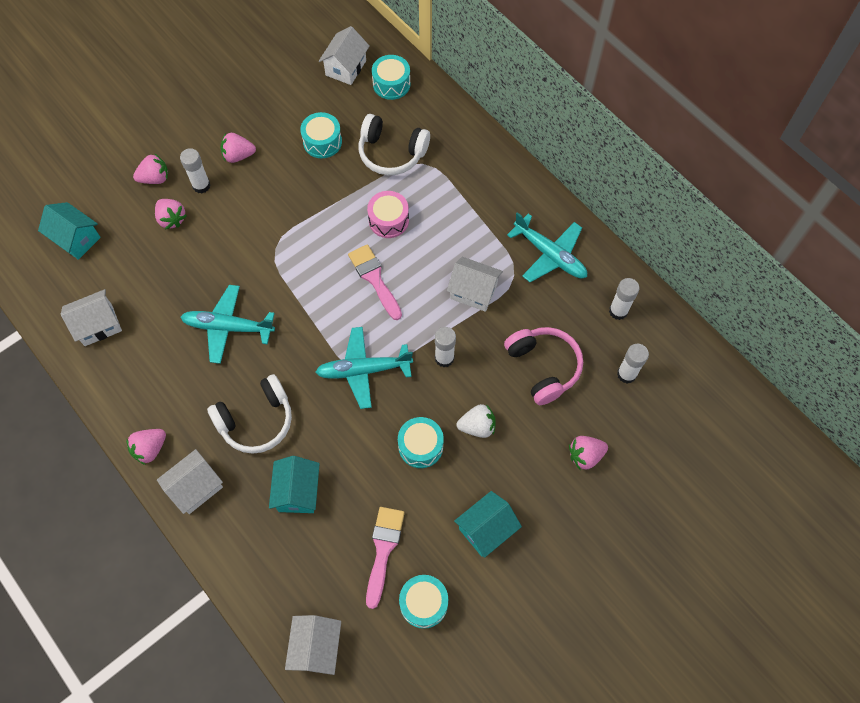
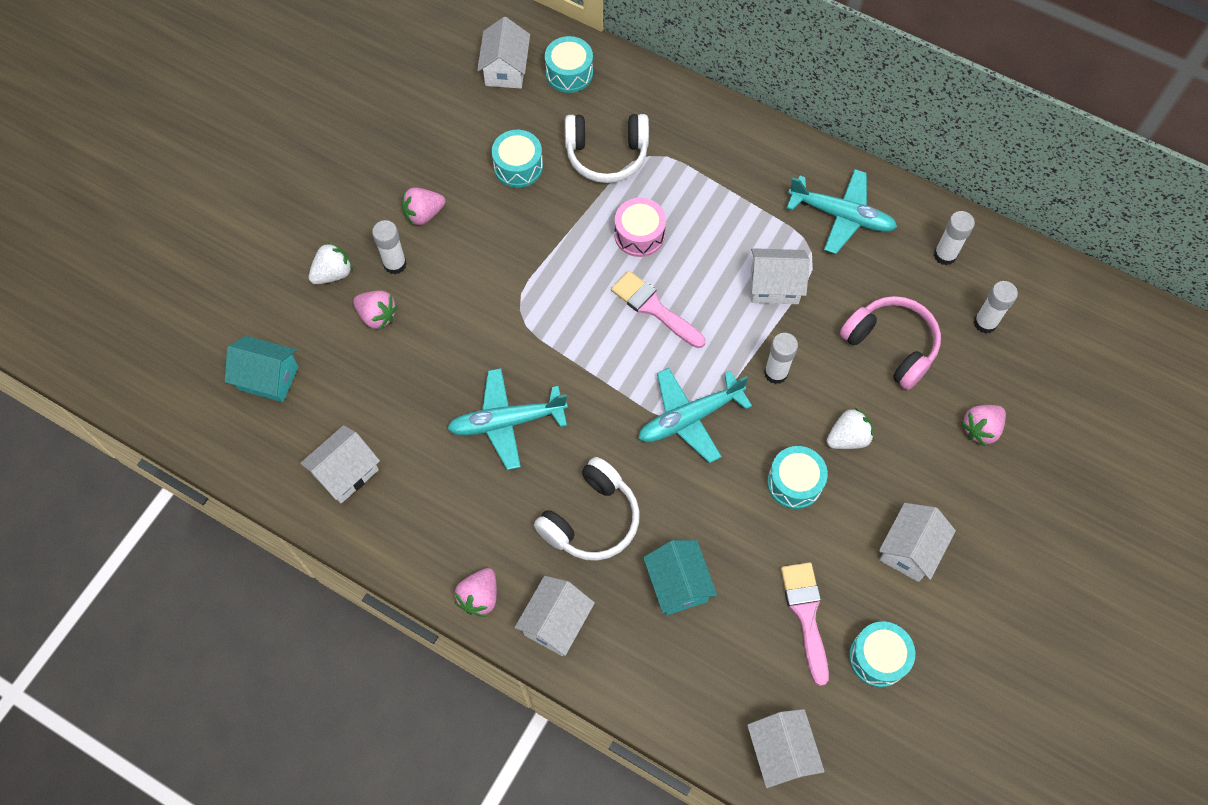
camera: 20 degrees left, 0 degrees up
pink strawberry [133,153,168,184] -> white strawberry [309,242,353,284]
turquoise house [454,491,522,558] -> white house [879,503,956,582]

